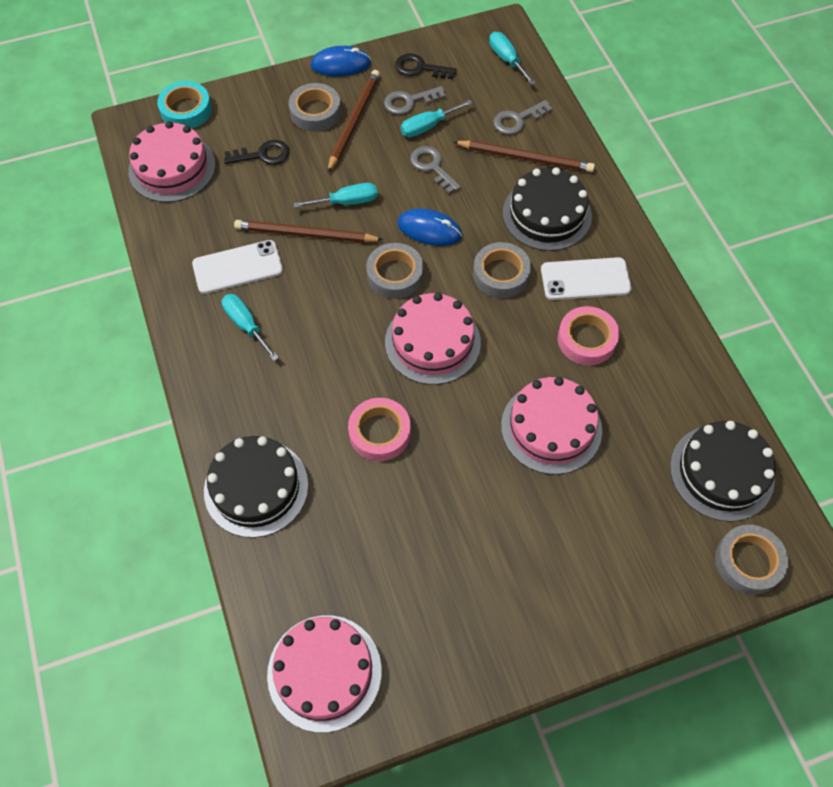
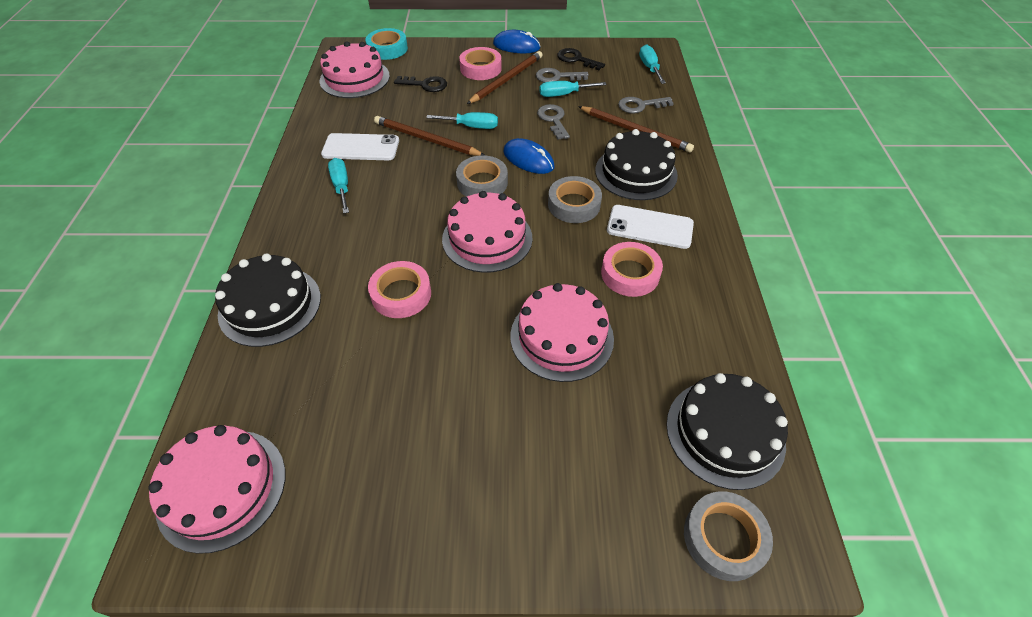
camera: 20 degrees right, 10 degrees down
grey tape [288,83,341,132] -> pink tape [459,47,502,80]

